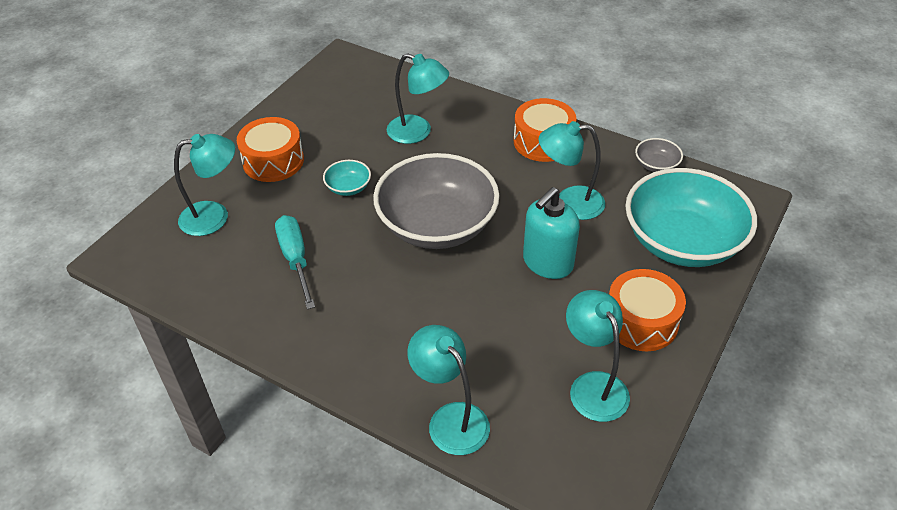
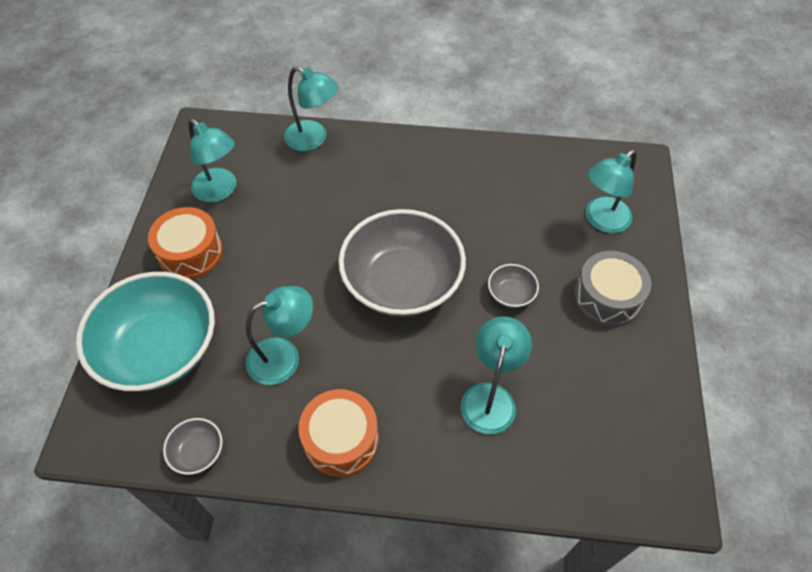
camera: 155 degrees right, 10 degrees up
orange drum [237,117,304,182] -> grey drum [574,251,651,327]
turquoise screwdriver [275,215,315,309] -> none
turquoise bowl [323,160,371,196] -> grey bowl [488,264,539,308]
turquoise lamp [387,53,449,144] -> turquoise lamp turned 105 degrees clockwise [461,316,532,434]
turquoise soap dispenser [523,187,580,279] -> none

